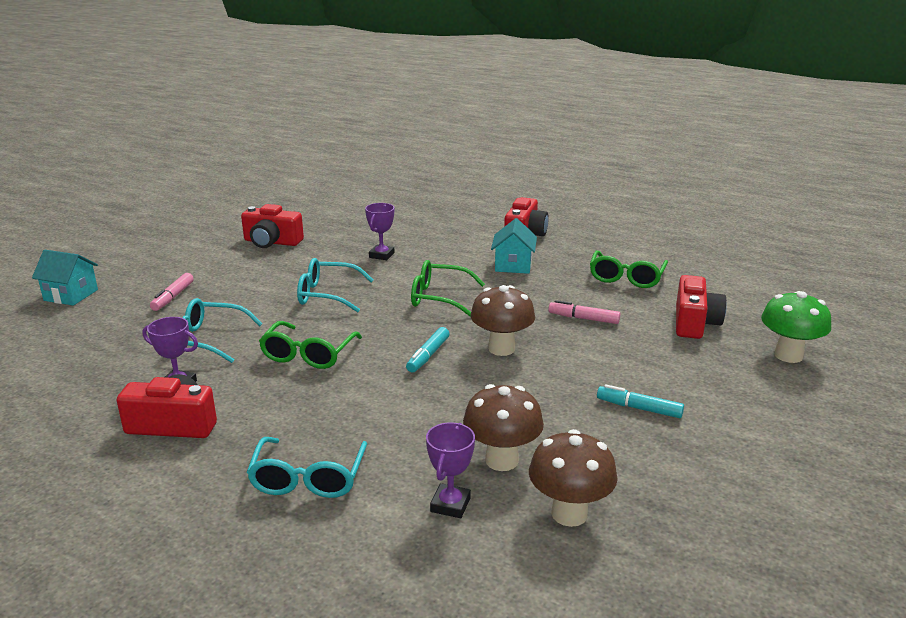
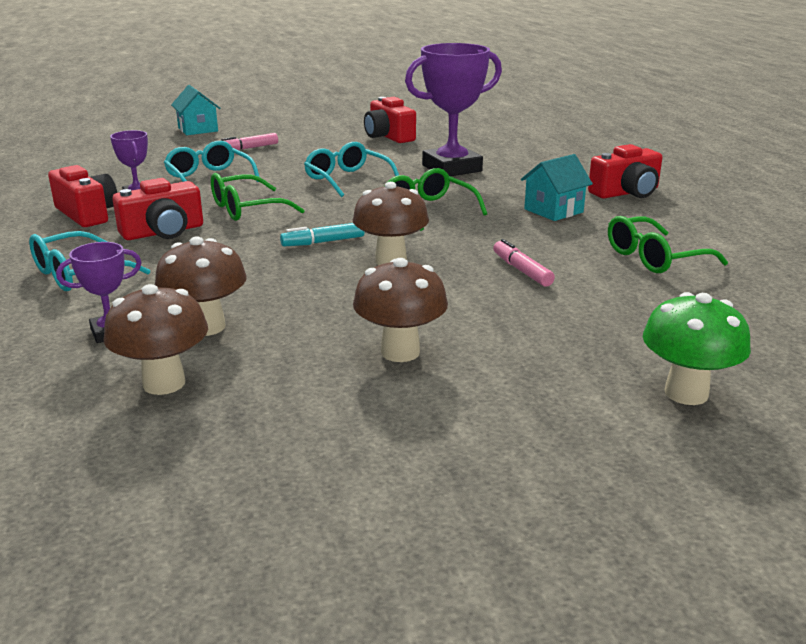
camera: 45 degrees right, 0 degrees up
purple trophy [365,203,395,260] -> purple trophy [405,43,502,176], size x2.06
turquoise marker [597,384,684,418] -> brown mushroom [353,258,448,362]
red camera [676,275,727,339] -> red camera moved to [113,178,203,240]

